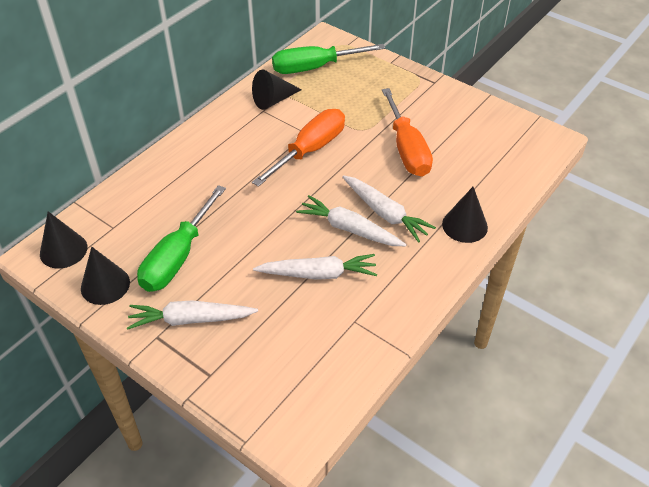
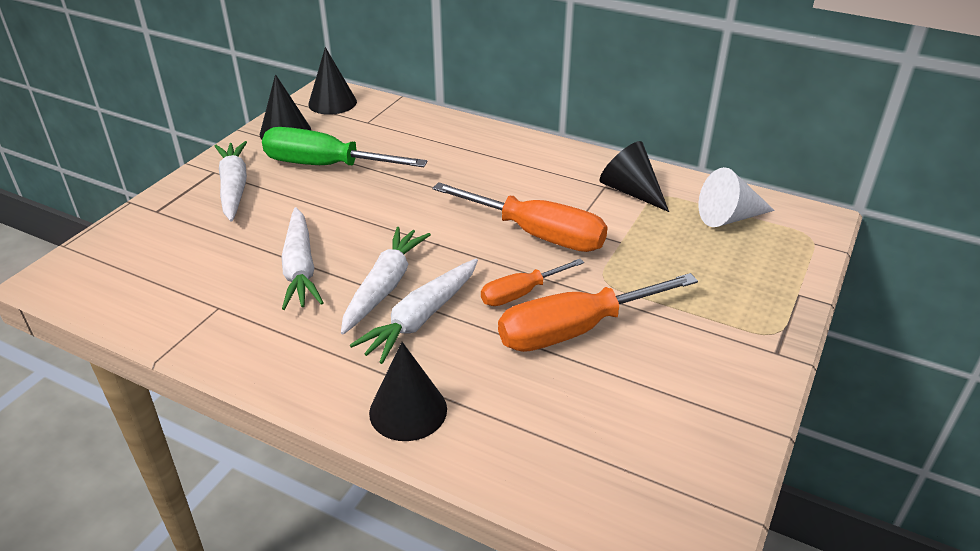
camera: 80 degrees right, 10 degrees down
green screwdriver [272,44,385,74] -> white cone [698,167,775,227]
none -> orange screwdriver [481,259,584,306]

